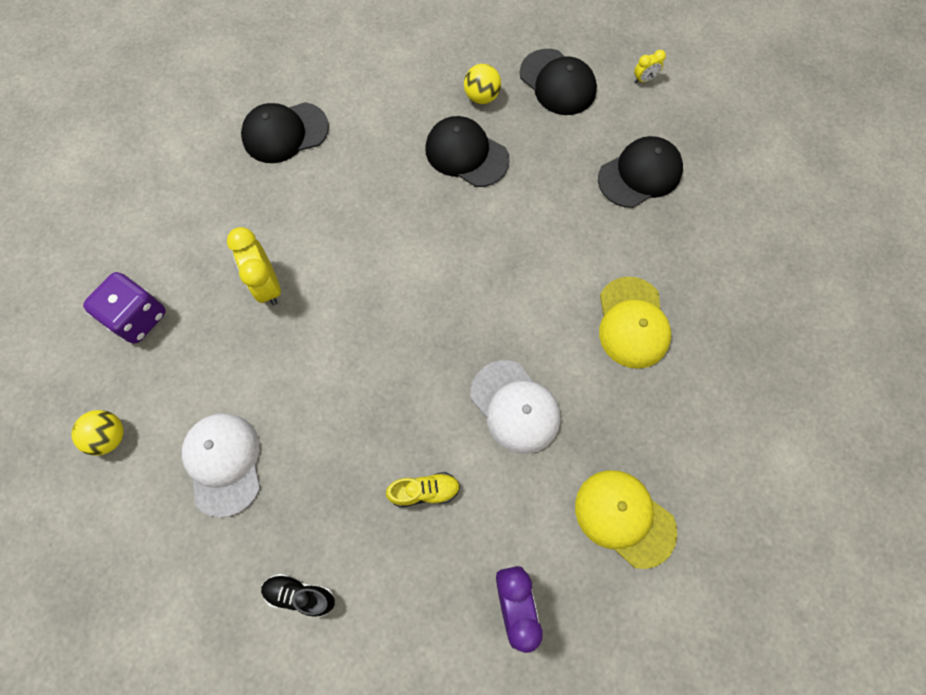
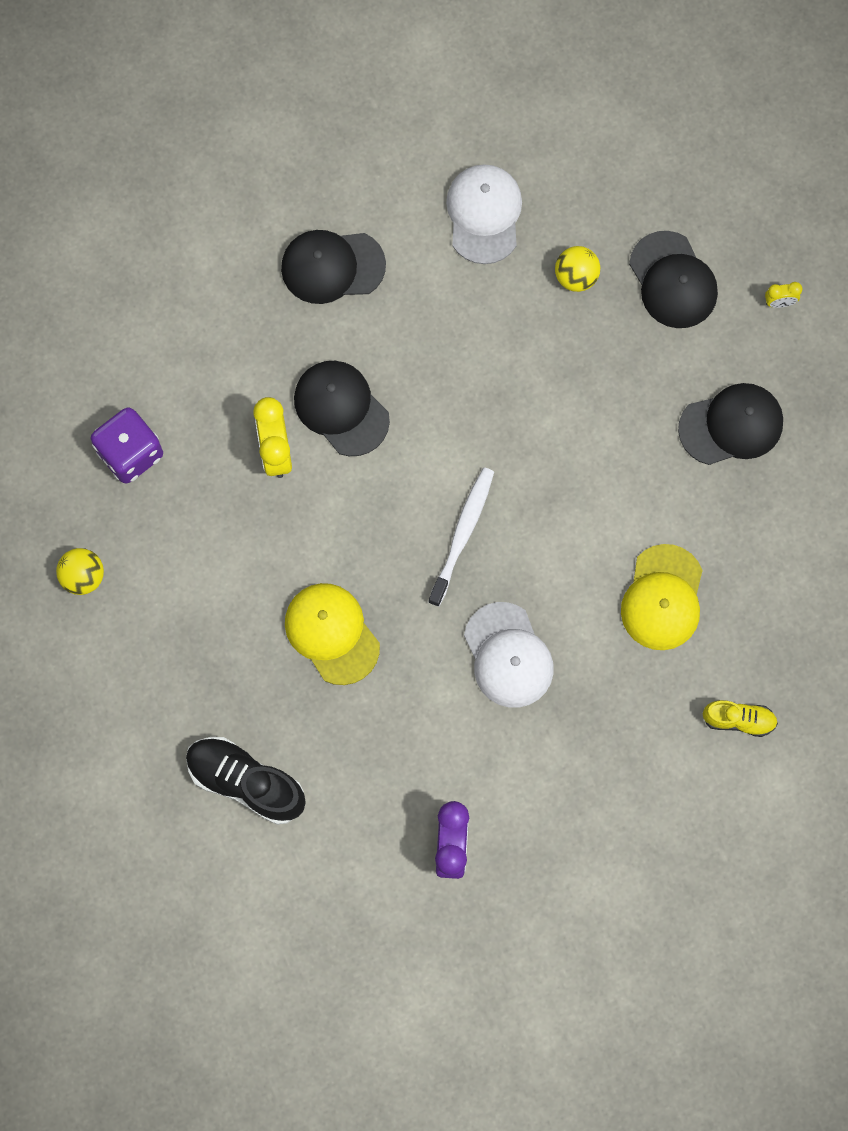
camera: 15 degrees right, 5 degrees up
white cap [182,413,260,517] -> white cap moved to [446,164,522,264]
black shoe [261,574,335,617] -> black shoe [186,737,306,825], size x1.74
yellow shoe [386,472,460,507] -> yellow shoe moved to [703,700,778,737]
black cap [425,116,509,187] -> black cap moved to [294,361,390,456]
yellow cap [575,470,677,569] -> yellow cap moved to [285,583,380,685]
none -> white toothbrush [428,467,494,607]

